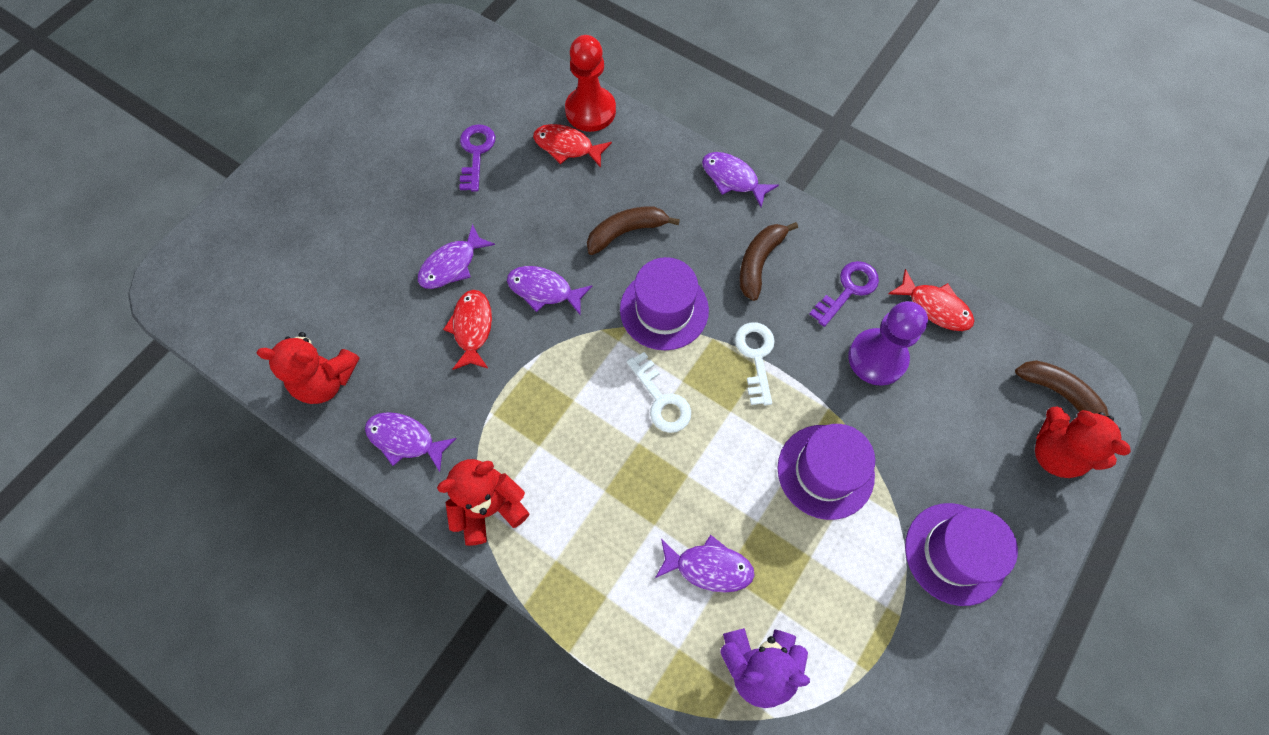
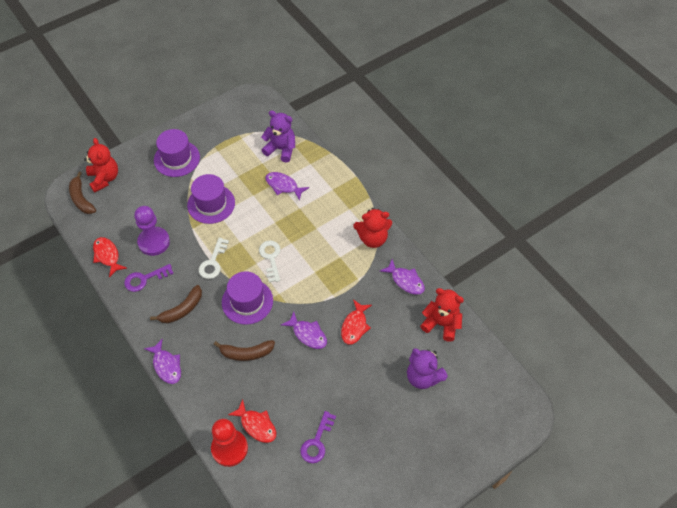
camera: 160 degrees left, 10 degrees down
purple fish [418,224,495,289] -> none
none -> purple teddy bear [407,348,448,389]

